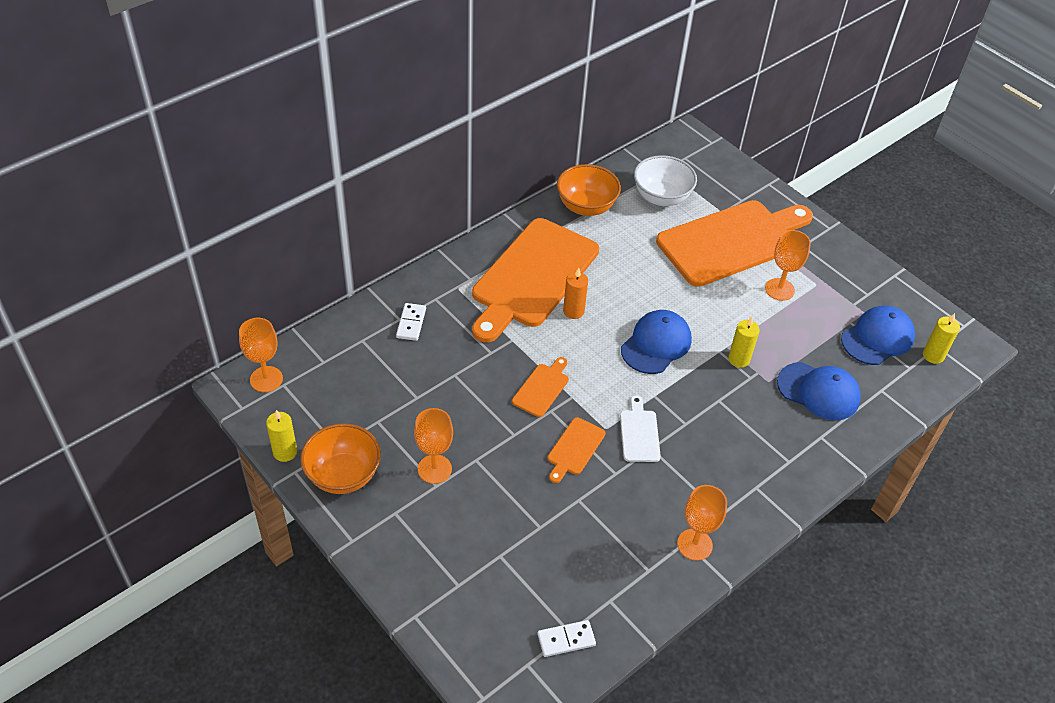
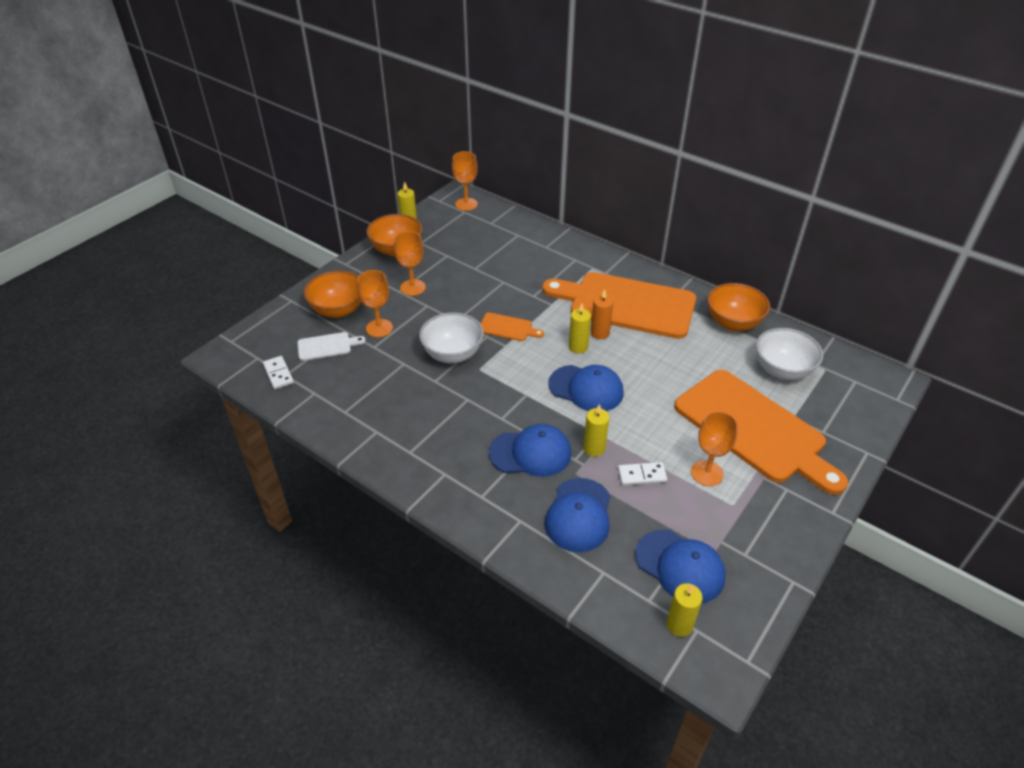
camera: 80 degrees right, 5 degrees down
white domino [396,303,426,341] -> white domino moved to [618,462,667,486]
orange cutting board [548,417,606,483] -> white bowl [419,312,484,363]
white cutting board [620,395,661,462] -> white cutting board moved to [297,332,366,361]
orange goblet [677,485,727,561] -> orange goblet moved to [358,270,393,337]
none -> orange bowl [304,271,361,318]
none -> blue cap [489,424,572,477]
none -> yellow candle [569,303,591,353]

